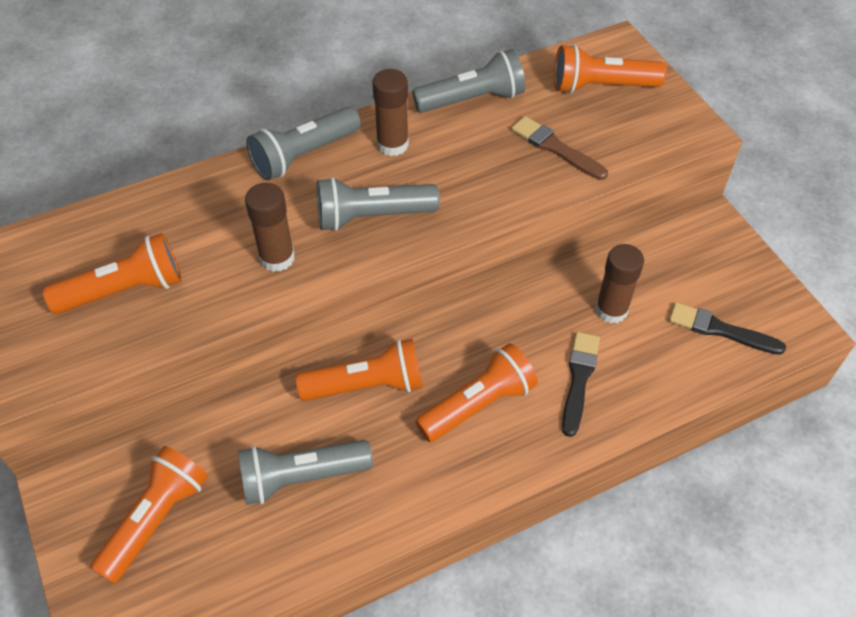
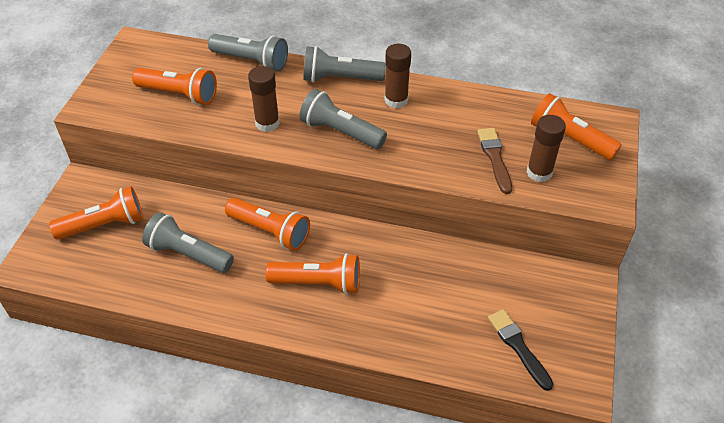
camera: 40 degrees right, 5 degrees down
grey flashlight [412,49,525,113] -> grey flashlight moved to [208,34,288,71]
black brush [562,332,600,437] -> none
brown glue stick [595,244,644,323] -> brown glue stick moved to [527,115,566,182]

